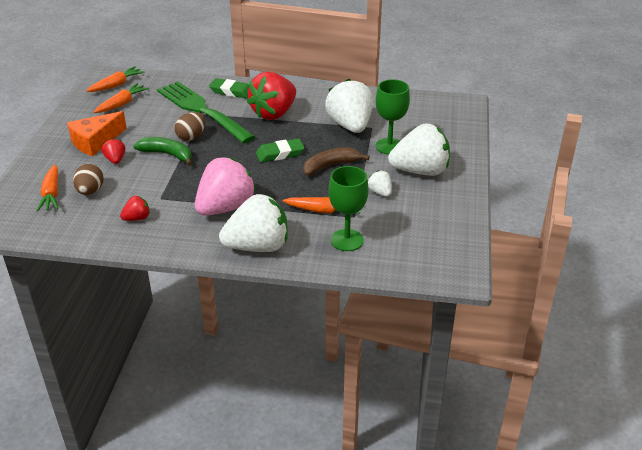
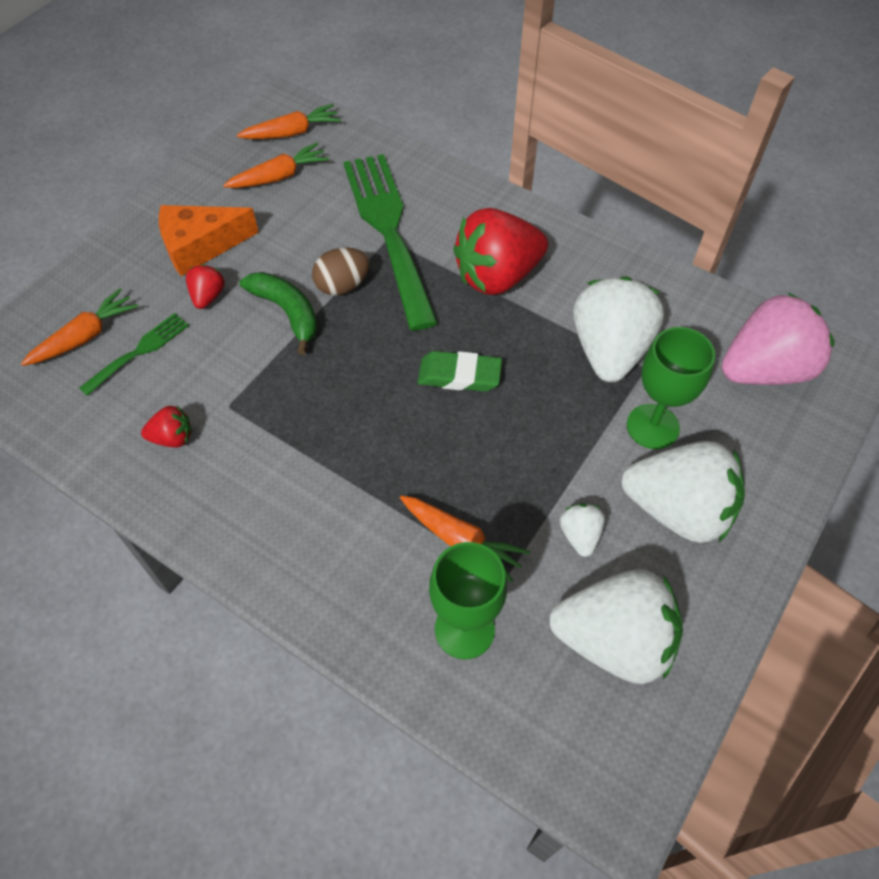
camera: 25 degrees right, 20 degrees up
orange carrot [36,165,58,212] -> orange carrot turned 150 degrees counterclockwise [21,288,138,366]
brown egg [73,164,104,195] -> green fork [79,313,189,396]
pink strawberry [195,157,256,216] -> pink strawberry moved to [722,293,834,385]
green eraser [209,78,249,99] -> none
white strawberry [219,194,288,252] -> white strawberry moved to [549,569,683,684]
brown banana [303,148,370,176] -> none

